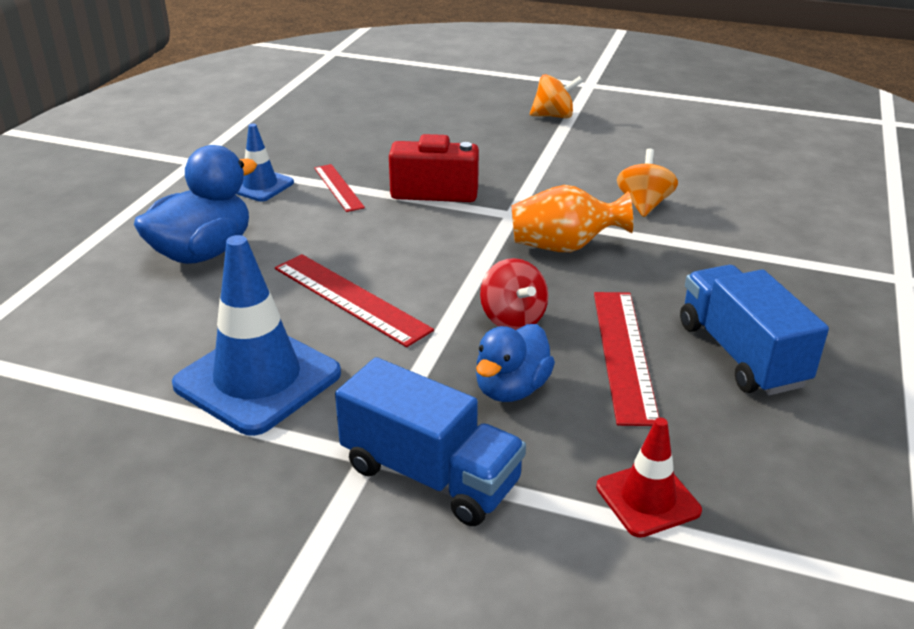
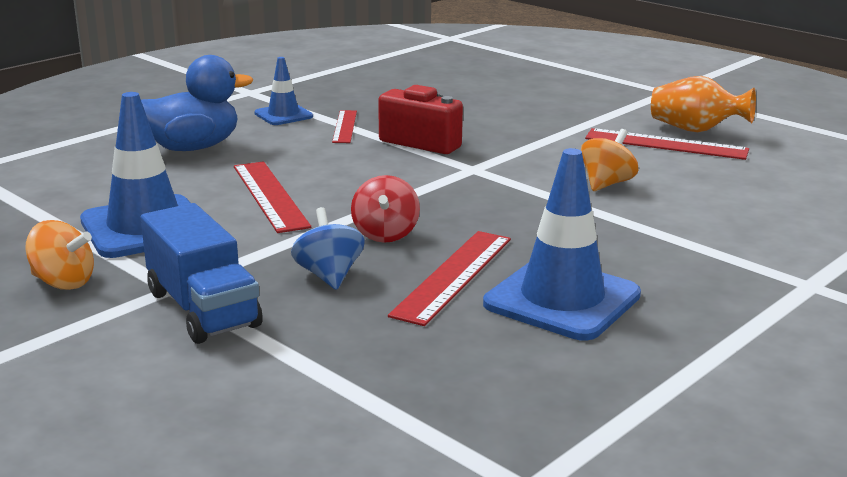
camera: 25 degrees right, 10 degrees down
blue duck [476,324,555,402] -> blue spinning top [291,207,365,290]
orange vase [511,185,633,252] -> orange vase moved to [651,76,756,132]
orange spinning top [530,74,583,118] -> orange spinning top moved to [25,220,94,290]
red traffic cone [596,418,702,538] -> none
blue truck [680,265,829,396] -> blue traffic cone [483,148,641,341]
none -> red ruler [585,128,749,160]

